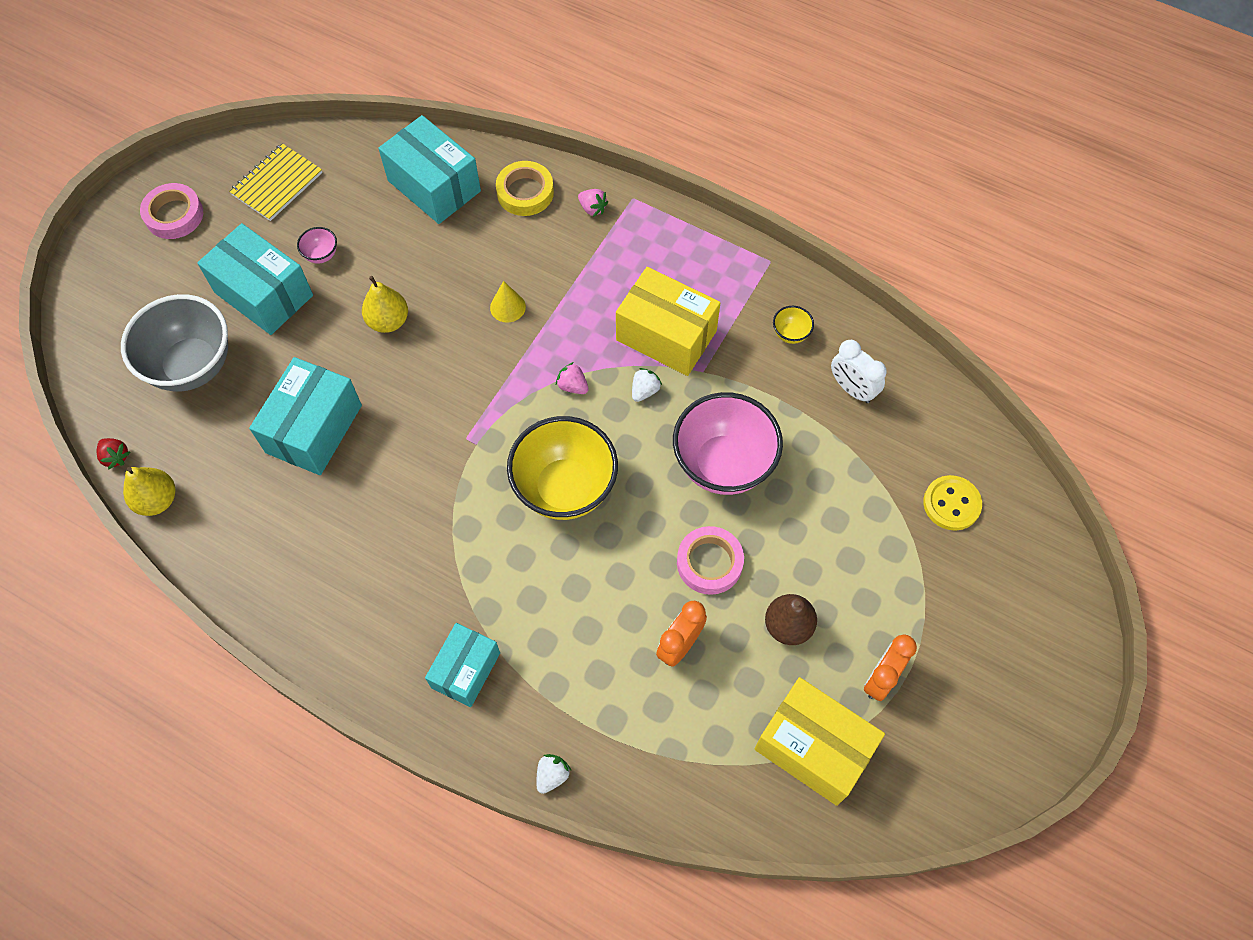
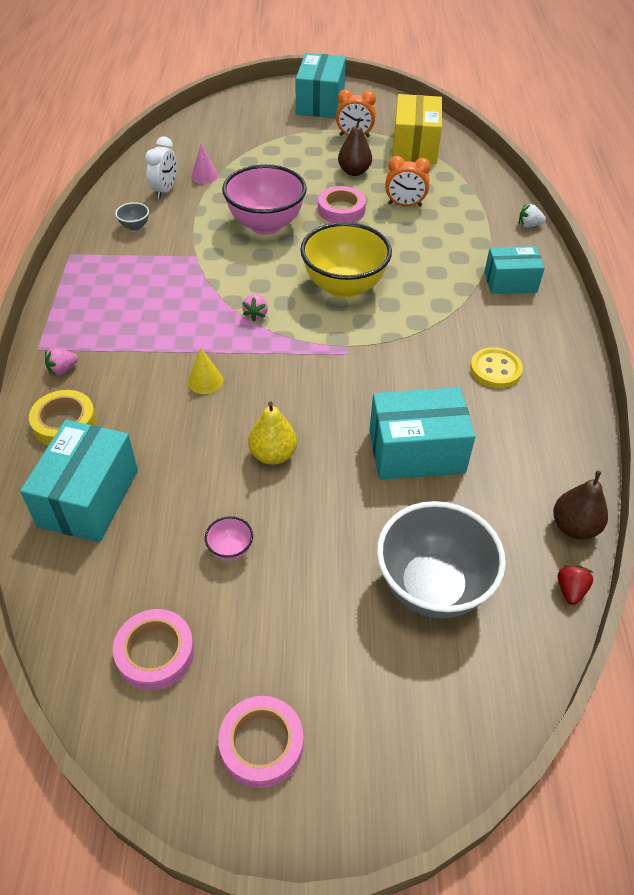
camera: 120 degrees left, 15 degrees down
yellow pear [123,467,175,516] -> brown pear [553,471,608,540]
turquoise box [197,223,313,335] -> turquoise box moved to [296,53,346,118]
yellow notebook [229,143,322,221] -> pink tape [113,609,195,690]
pink strawberry [578,189,608,217] -> pink strawberry turned 135 degrees counterclockwise [45,348,78,376]
yellow box [616,267,720,376] -> none
white strawberry [632,368,662,402] -> none
yellow bowl [773,306,814,344] -> grey bowl [115,202,149,231]
yellow button [923,475,982,531] -> yellow button moved to [470,347,523,388]
none -> pink cone [191,143,218,184]

